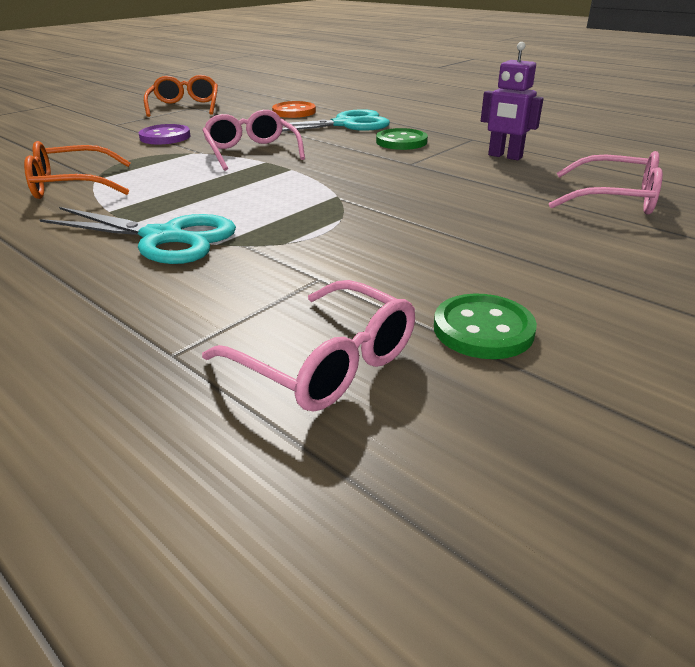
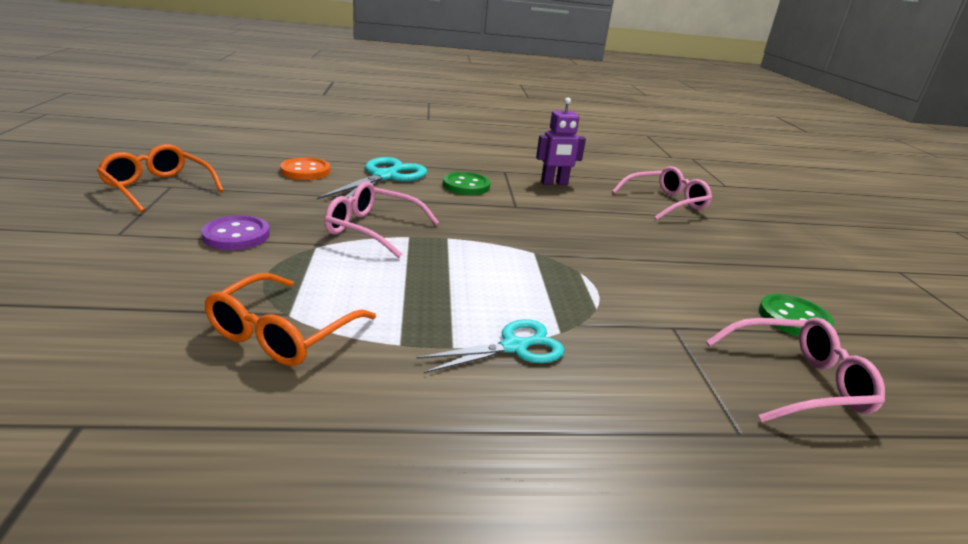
camera: 50 degrees left, 5 degrees down
turquoise scissors [39,207,236,264] -> turquoise scissors [416,319,564,373], size x0.66

